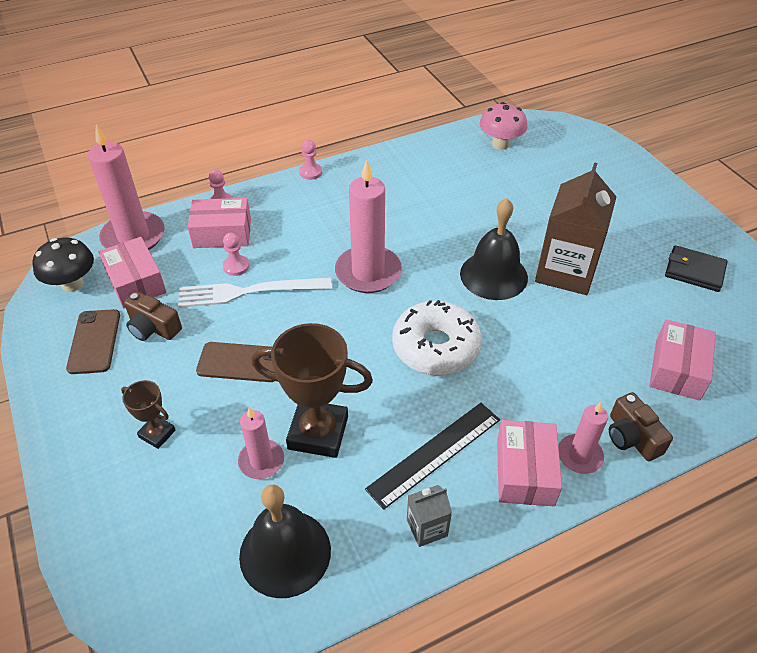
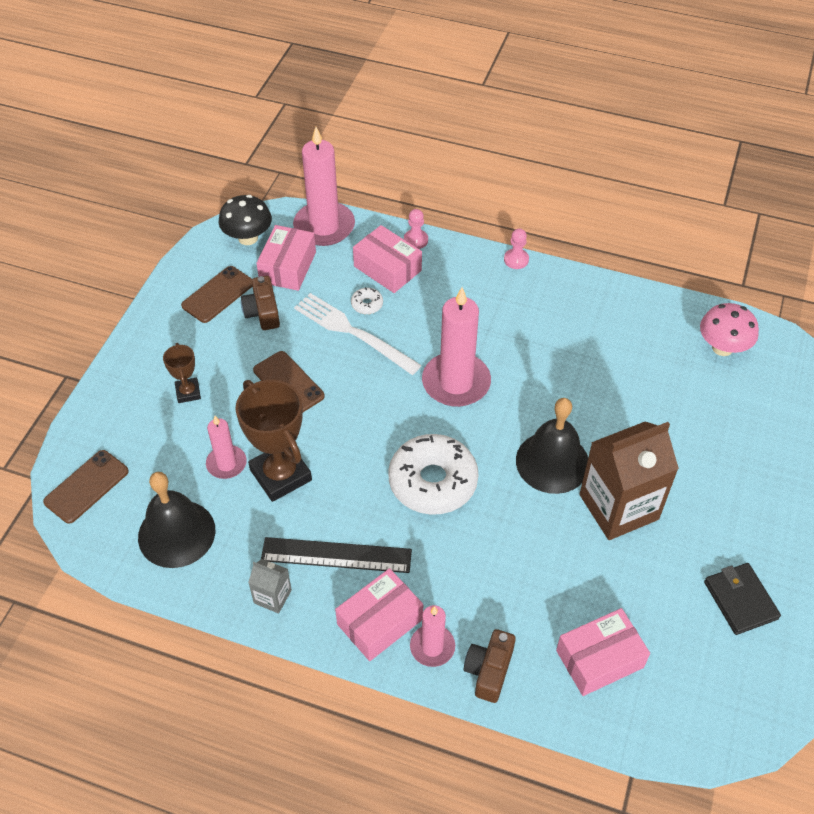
camera: 45 degrees right, 5 degrees up
pink pawn [223,233,250,276] -> white donut [351,287,383,314]
none -> brown phone [43,450,129,524]

